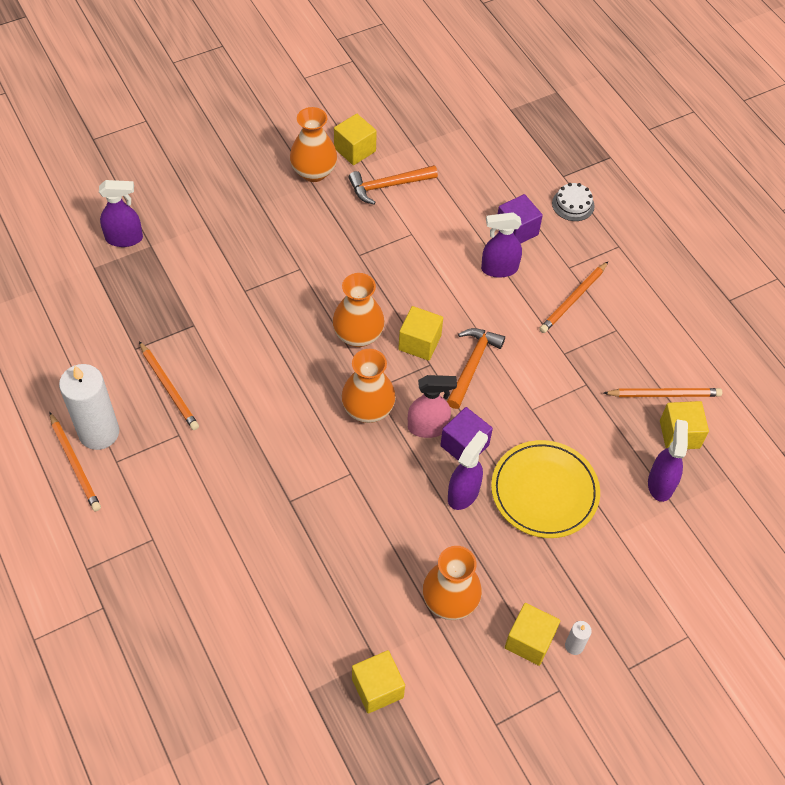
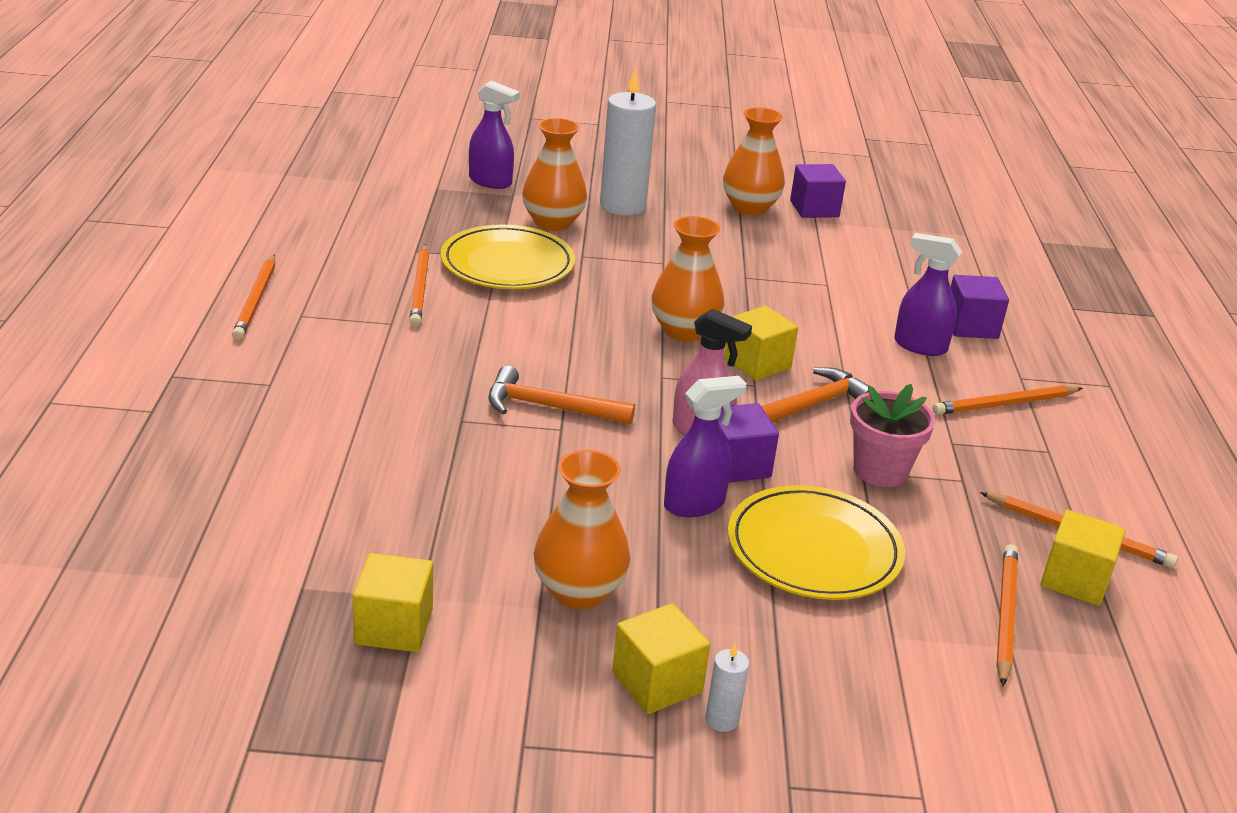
camera: 30 degrees right, 25 degrees down
white candle [59,364,119,450] -> white candle moved to [600,70,656,215]
yellow cube [334,114,377,165] -> purple cube [790,164,846,218]
orange vase [341,349,396,423] -> orange vase moved to [522,118,587,231]
orange hammer [349,165,438,205] -> orange hammer moved to [488,365,635,424]
white cake [552,183,595,221] -> none
purple spray bottle [648,419,688,502] -> orange pencil [996,544,1018,686]
none -> yellow plate [441,225,575,289]
none -> pink flower pot [850,384,935,487]

